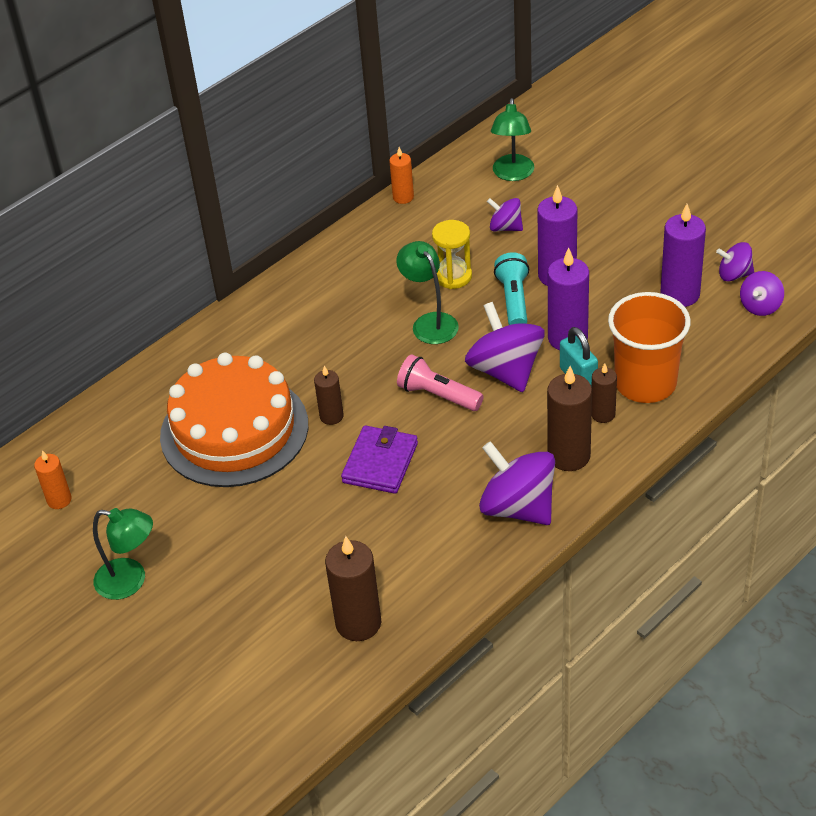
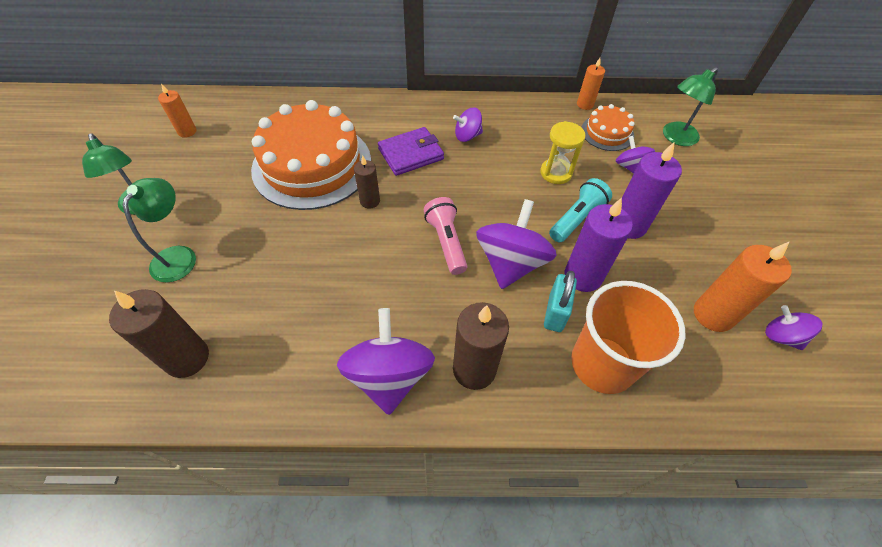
camera: 40 degrees right, 10 degrees up
purple wallet [341,425,418,494] -> purple wallet moved to [378,127,444,176]
green lamp [396,241,459,344] -> green lamp moved to [123,178,196,283]
brown candle [592,363,617,423] -> none
purple candle [660,204,706,307] -> orange candle [694,241,792,332]
purple spinning top [740,271,784,316] -> purple spinning top moved to [453,107,483,142]
none -> orange cake [581,104,635,151]

